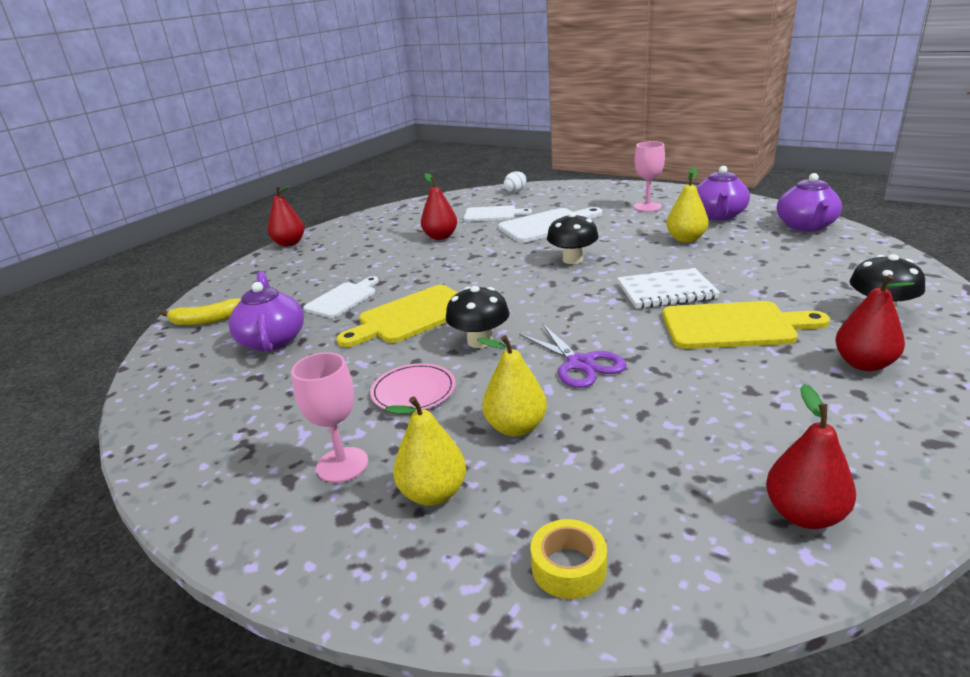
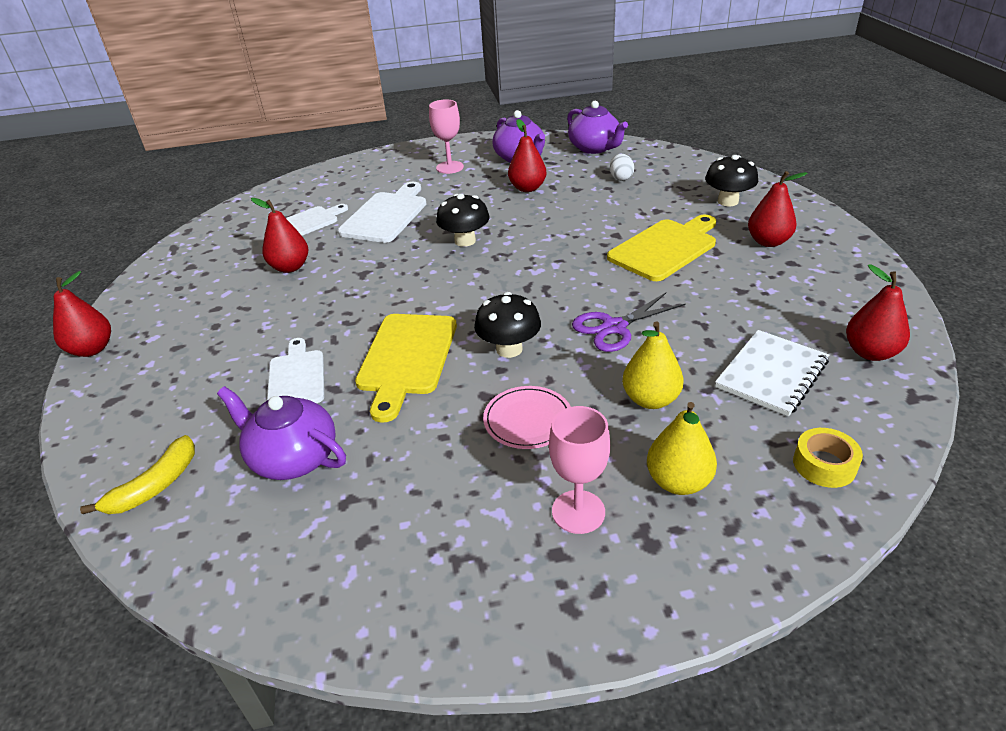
camera: 45 degrees left, 10 degrees up
white egg [504,171,526,193] -> white egg moved to [610,154,634,181]
purple scissors [519,323,626,388] -> purple scissors turned 135 degrees clockwise [572,293,686,352]
white notebook [617,268,720,308] -> white notebook moved to [715,330,829,416]
yellow pear [666,167,709,243] -> red pear [508,119,546,192]

